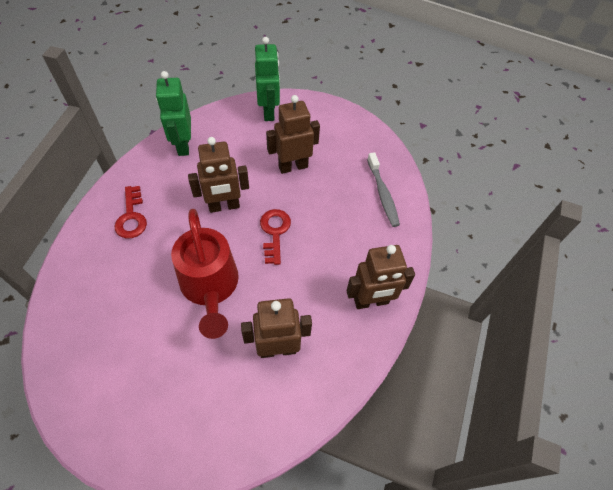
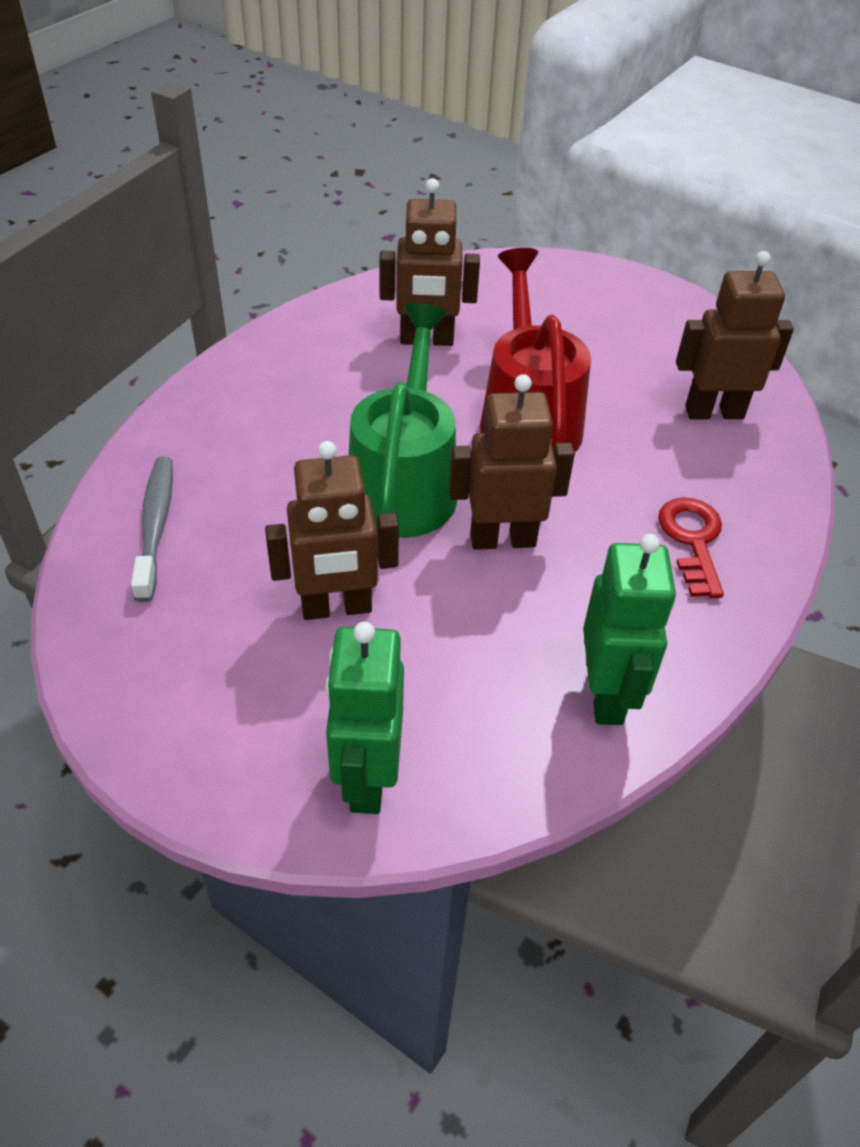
camera: 170 degrees left, 10 degrees down
red key [260,209,291,265] -> green watering can [349,303,457,538]
brown robot [346,245,415,309] -> brown robot moved to [676,251,794,419]

